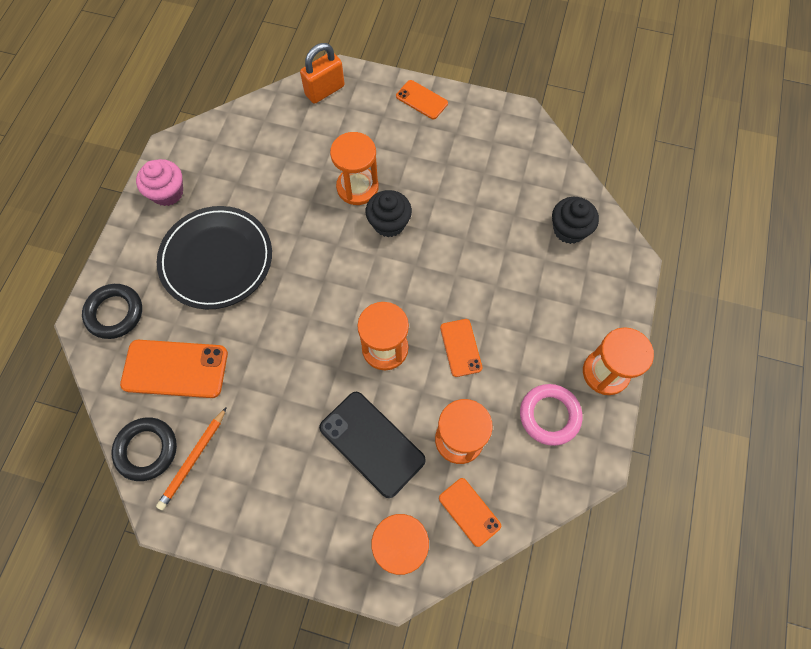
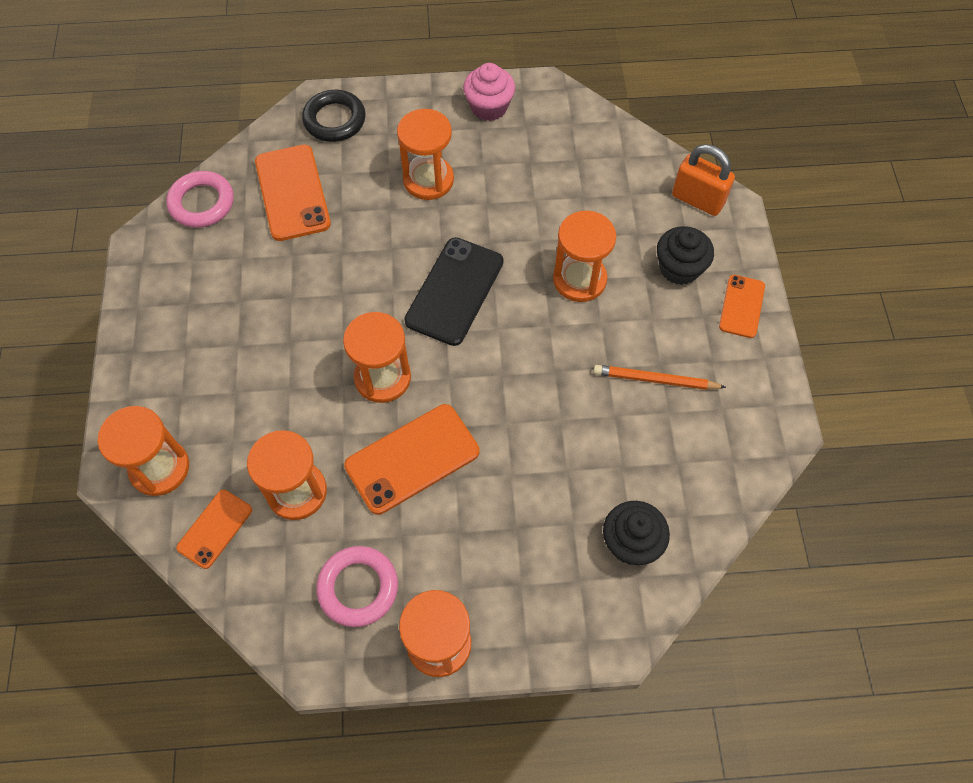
camera: 70 degrees right, 5 degrees down
black ring [112,418,177,481] -> pink ring [166,171,234,228]
orange pencil [156,407,227,510] -> orange pencil moved to [593,365,726,390]
black plate [157,206,272,309] -> orange hourglass [397,109,454,200]
black phone [319,392,426,498] -> black phone moved to [404,237,504,346]
black cupcake [366,190,412,237] -> black cupcake moved to [657,226,714,285]
orange phone [440,319,482,377] -> orange phone [344,404,480,515], size x1.71

